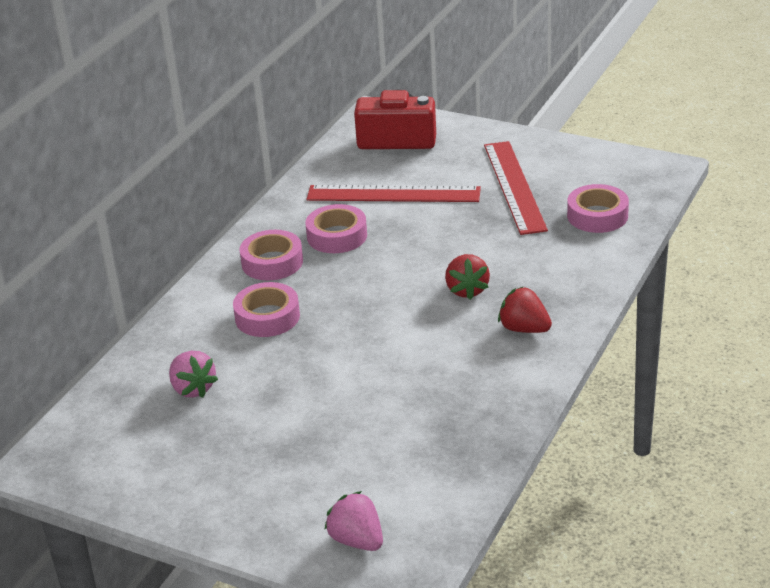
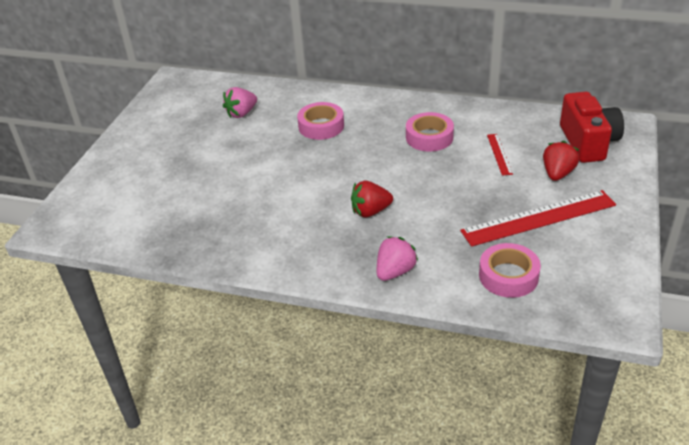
camera: 80 degrees right, 5 degrees up
pink tape [239,230,303,281] -> none
red ruler [307,185,481,202] -> red ruler [487,134,513,176], size x0.48
pink strawberry [324,491,383,551] -> pink strawberry moved to [377,236,418,281]
red strawberry [498,286,552,333] -> red strawberry moved to [543,141,579,181]

